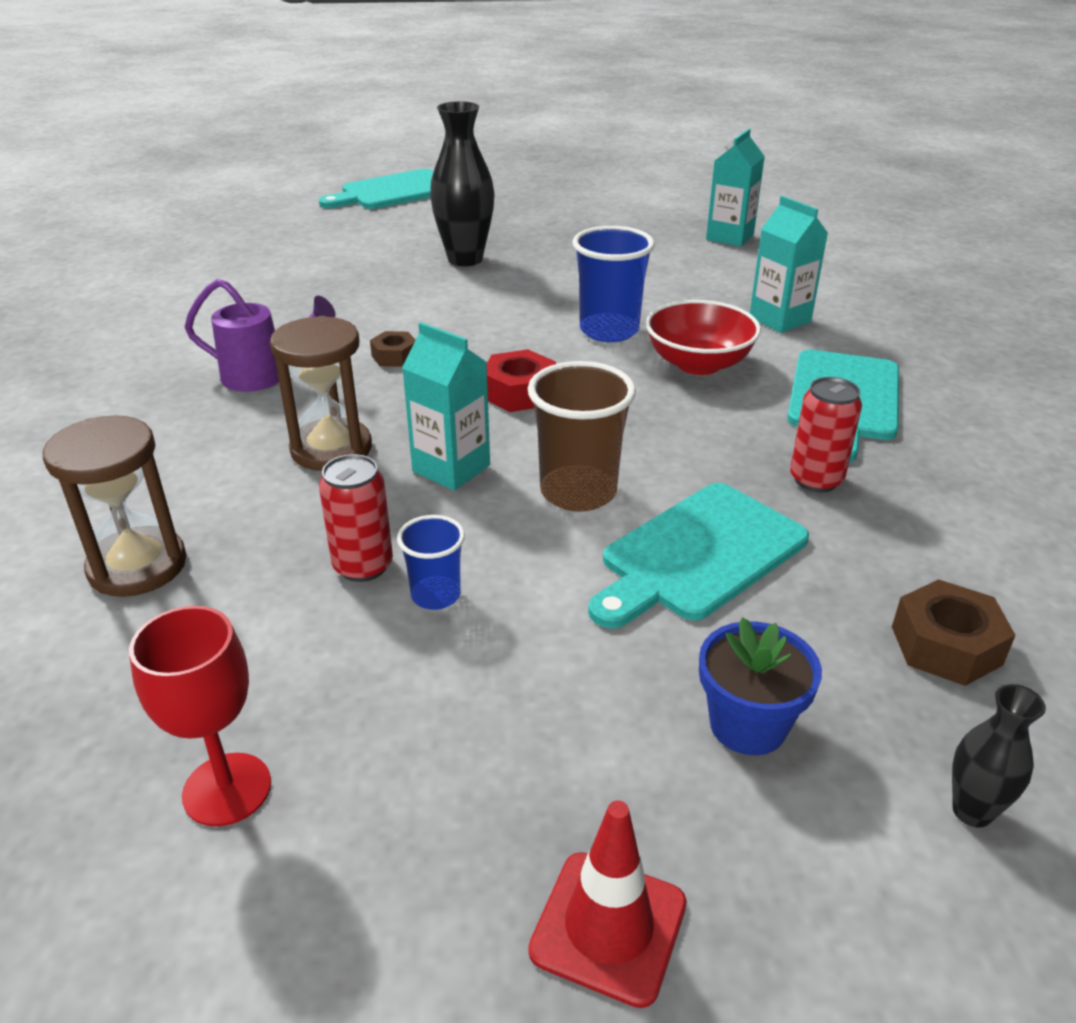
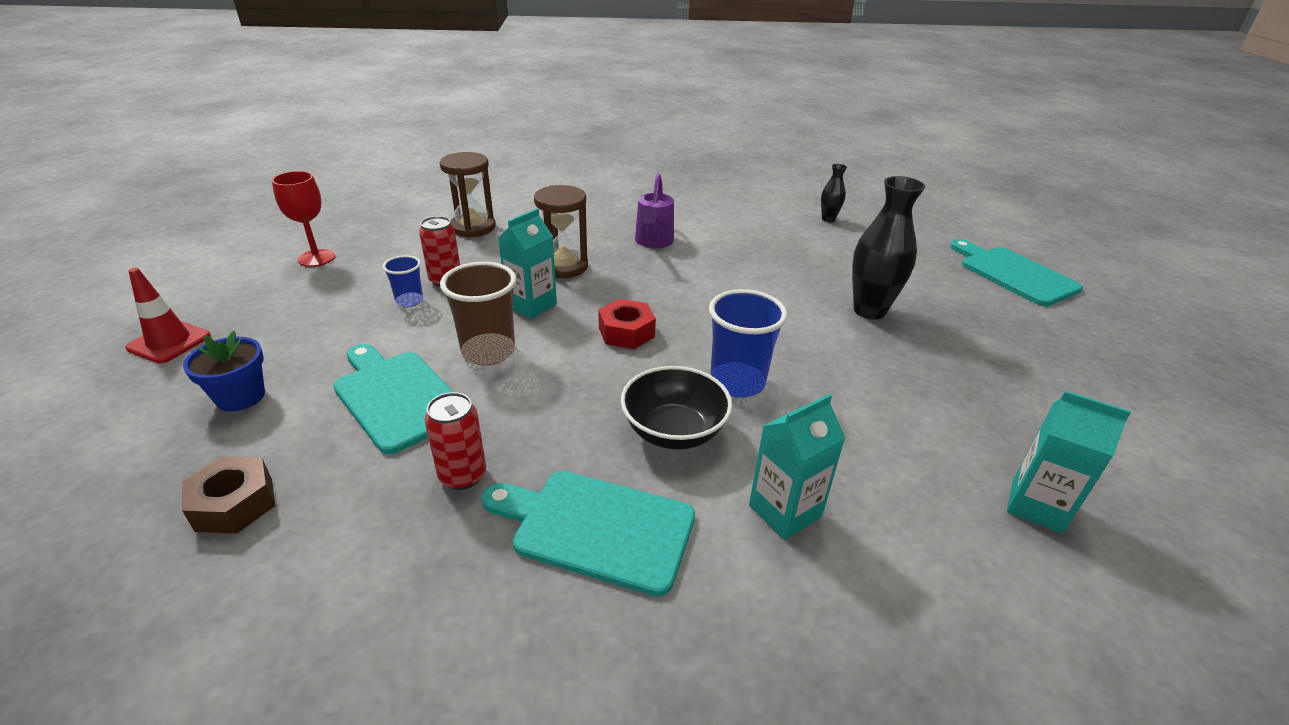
camera: 90 degrees right, 0 degrees up
brown nut [370,331,416,367] -> none
red bowl [646,300,761,375] -> black bowl [621,366,732,449]
black vase [952,684,1046,828] -> black vase moved to [821,164,847,222]

